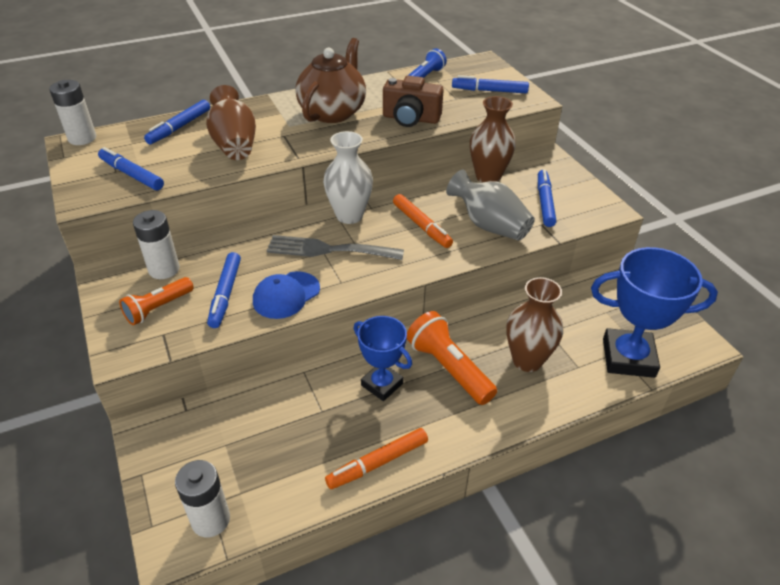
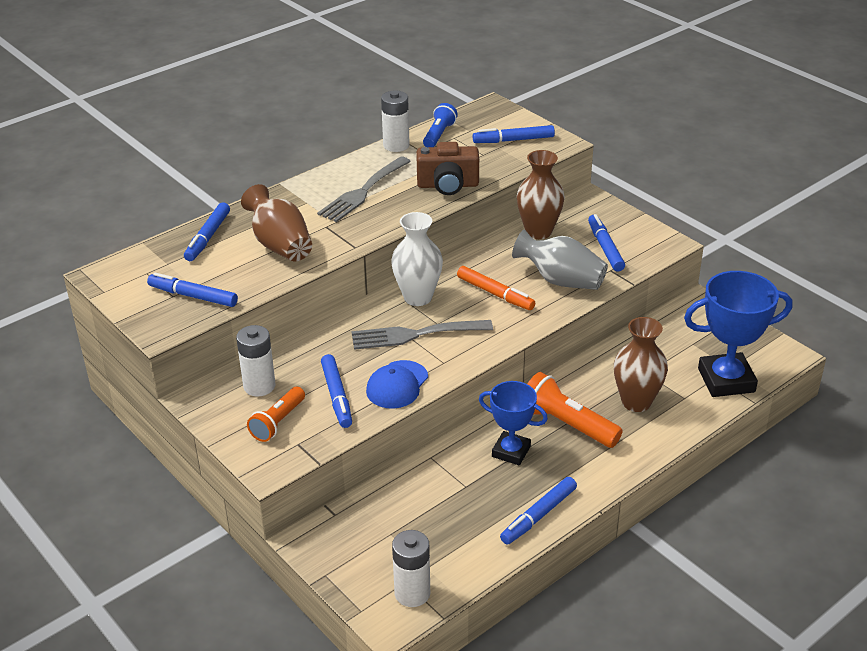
camera: 15 degrees left, 5 degrees down
white battery [49,80,96,145] -> white battery moved to [381,91,410,152]
brown teapot [296,38,366,123] -> grey fork [317,156,411,222]
orange marker [325,428,428,489] -> blue marker [500,477,577,545]

